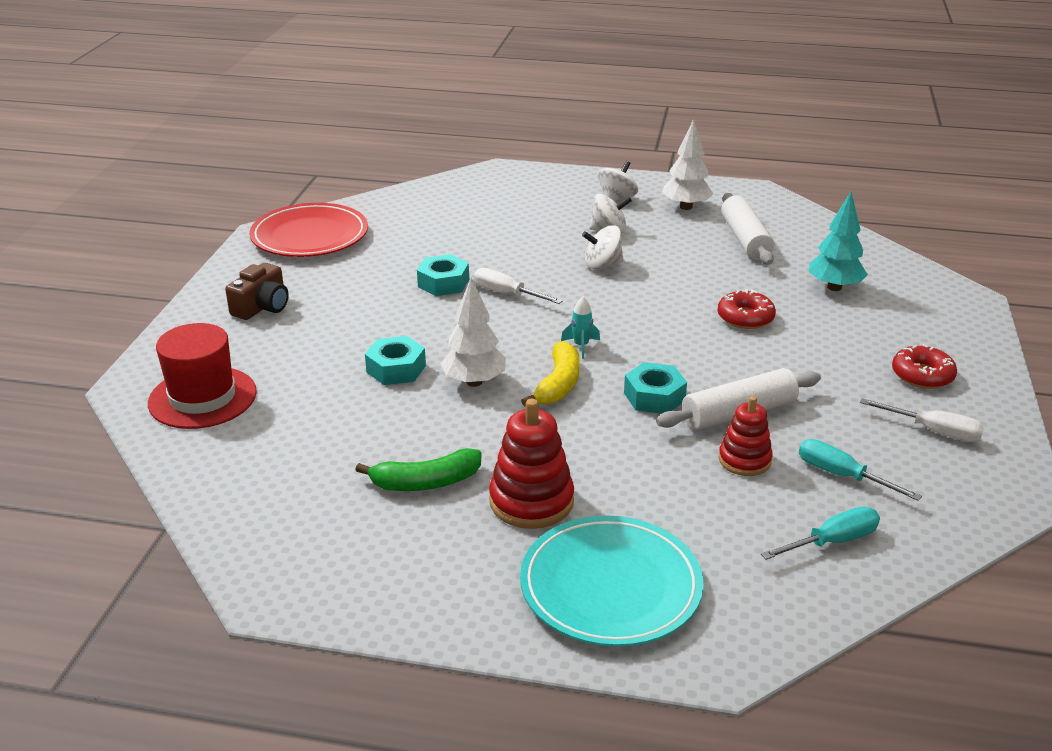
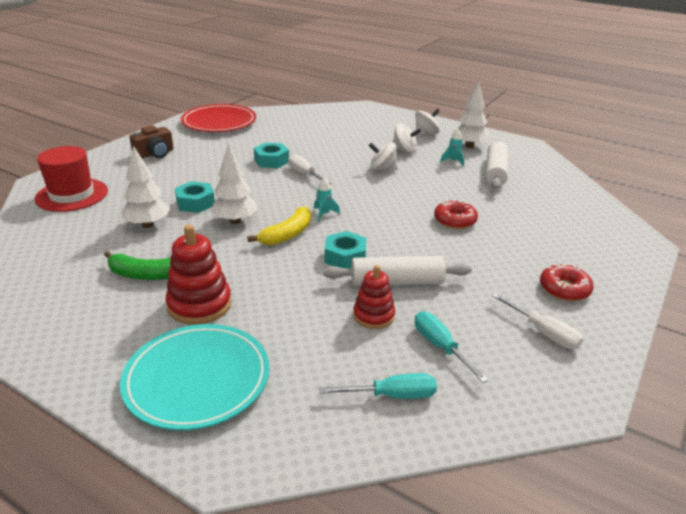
camera: 20 degrees right, 0 degrees up
turquoise tree [808,192,868,291] -> none
none -> white tree [122,145,170,228]
none -> turquoise rocket [440,129,464,166]

